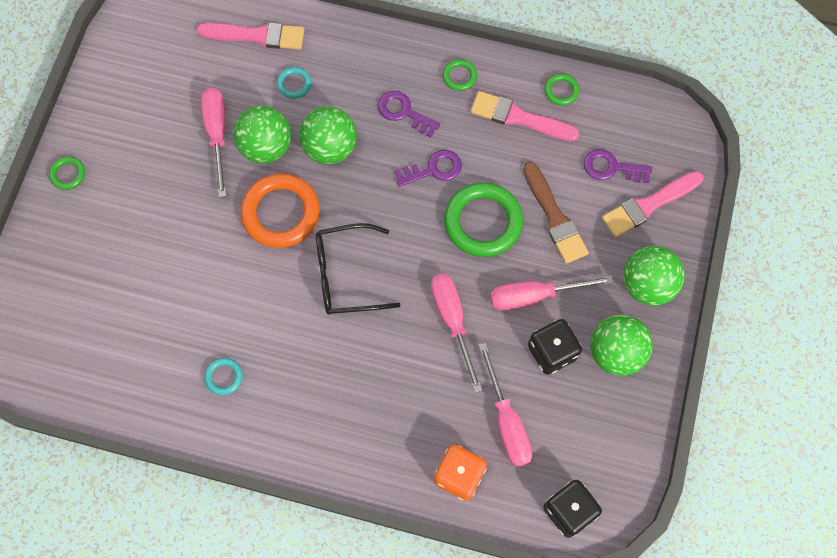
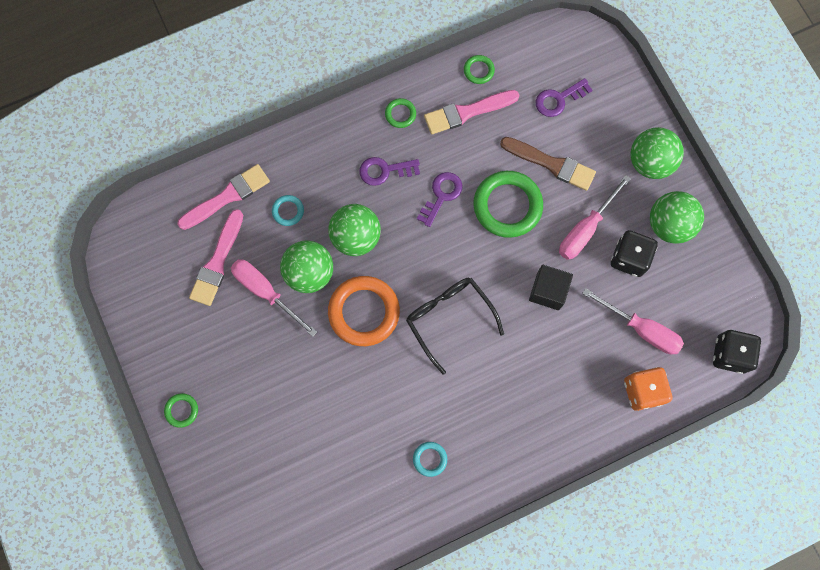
camera: 40 degrees left, 5 degrees up
black glasses [316,223,401,315] -> black glasses turned 105 degrees clockwise [406,278,504,375]
pink screwdriver [431,273,483,393] -> black cube [529,265,573,310]
pink brush [602,171,704,238] -> pink brush moved to [189,209,243,306]

